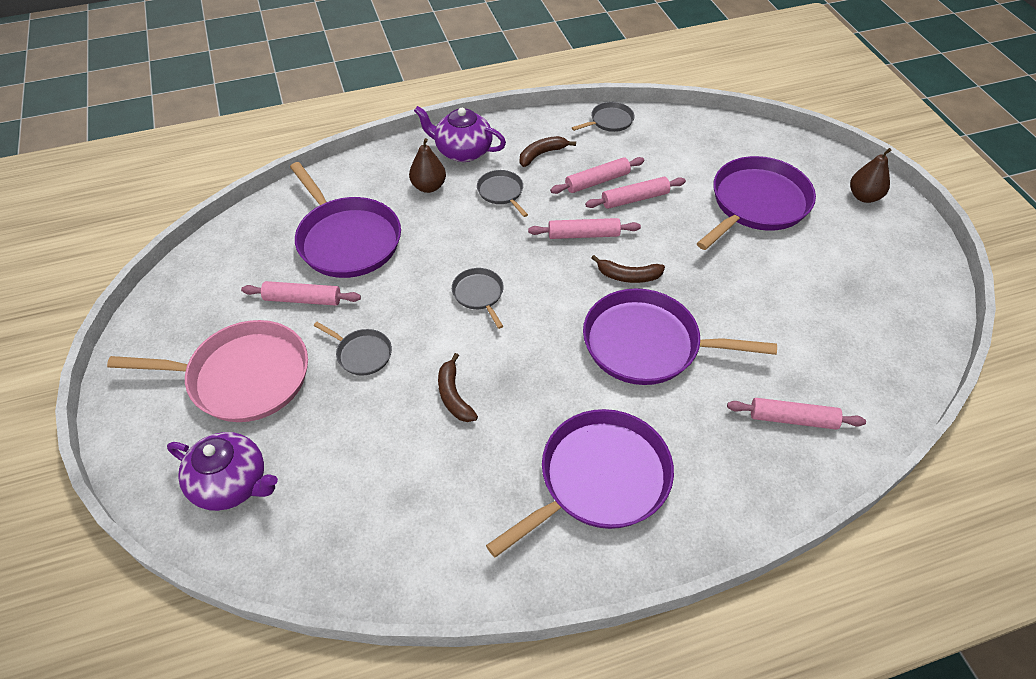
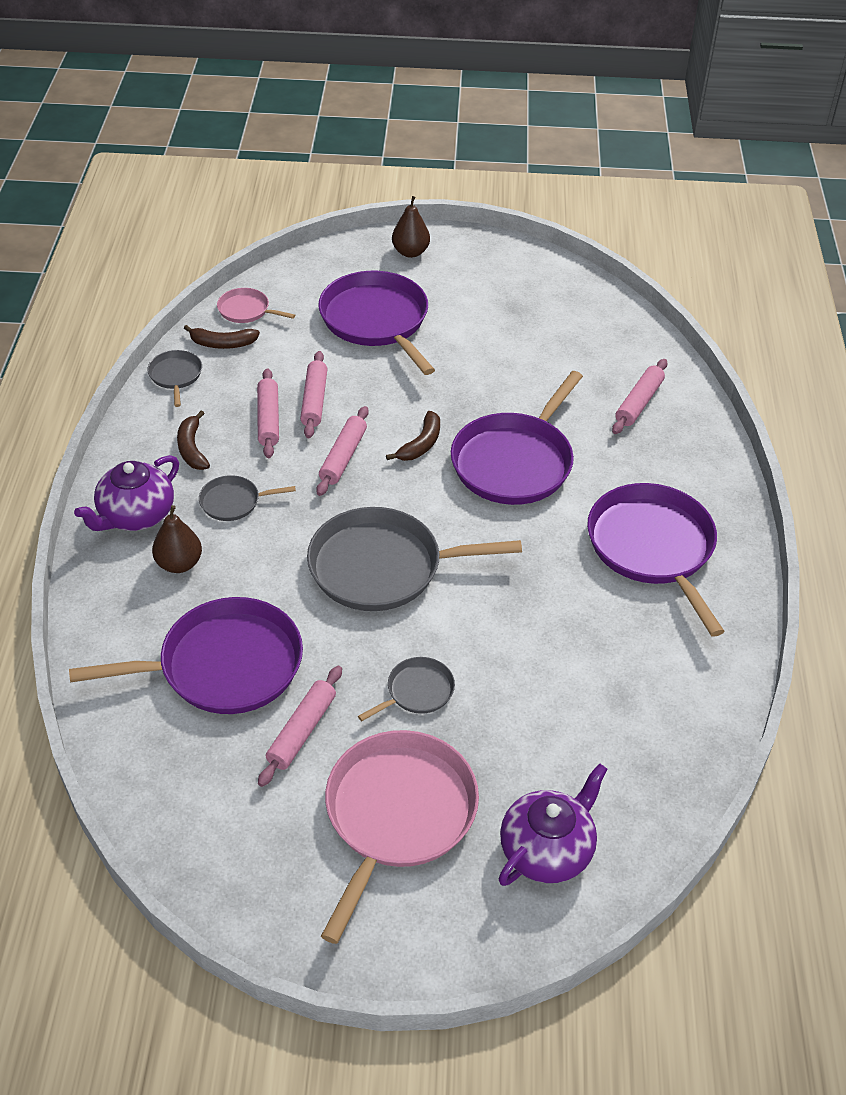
camera: 70 degrees left, 5 degrees down
brown banana [438,353,478,422] -> brown banana moved to [184,325,260,349]
grey pan [452,268,504,329] -> grey pan [307,507,522,611], size x2.12
none -> pink pan [217,288,295,323]

